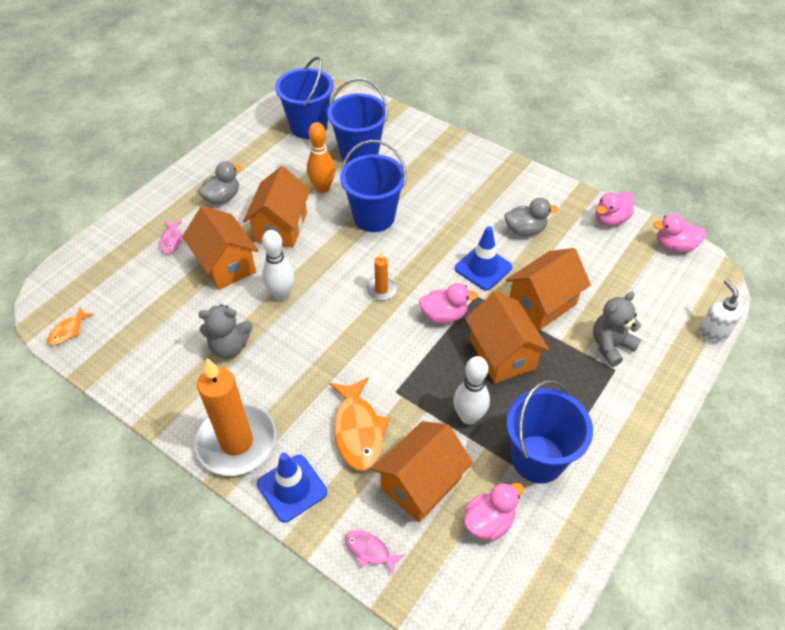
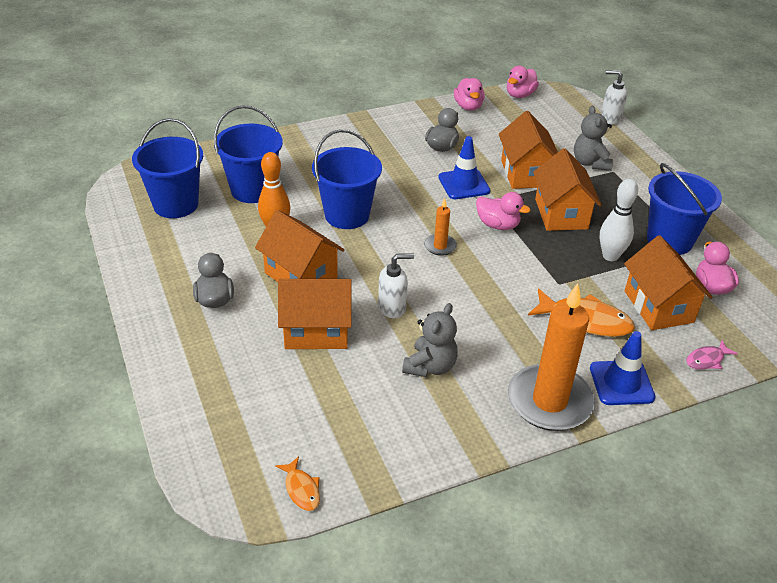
camera: 60 degrees left, 10 degrees down
pink fish [160,220,184,254] -> none
white bowling pin [262,230,295,301] -> white soap dispenser [378,253,414,318]
pink duck [419,283,478,324] -> pink duck turned 90 degrees clockwise [476,192,531,230]
orange house [465,291,550,383] -> orange house turned 75 degrees clockwise [533,148,601,231]

